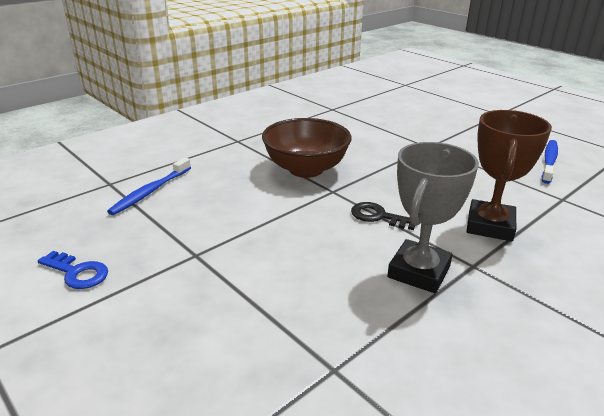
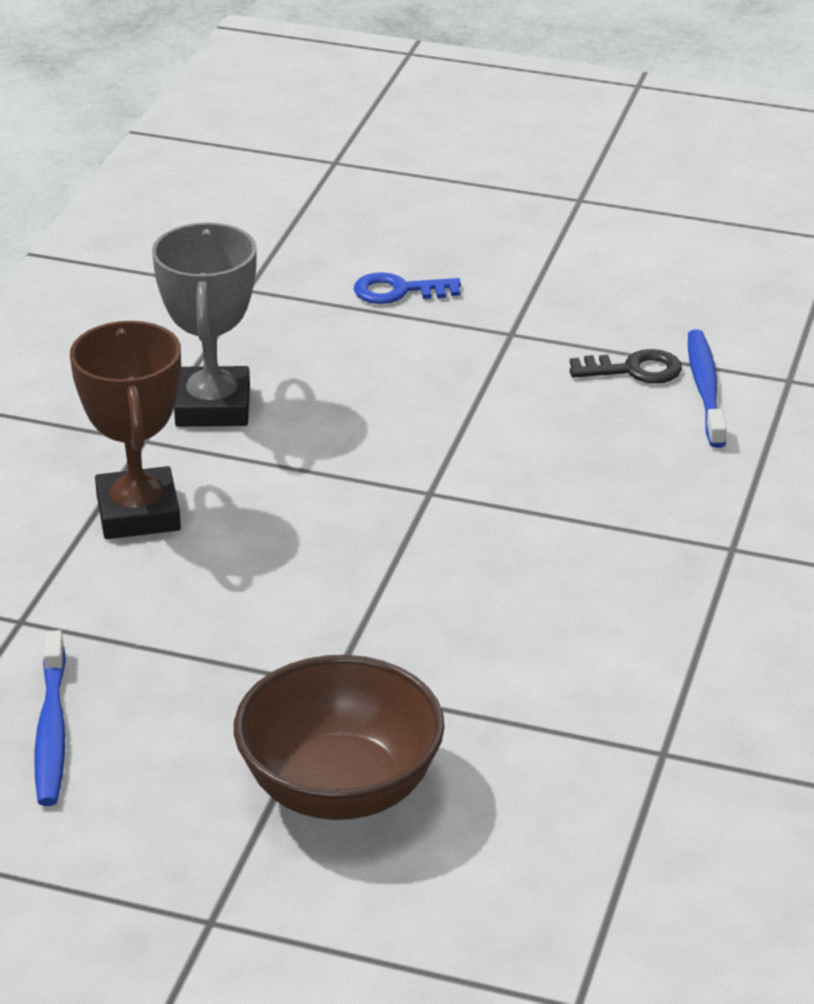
camera: 150 degrees right, 5 degrees up
blue key [38,251,108,289] -> blue key moved to [354,272,461,304]
brown bowl [262,118,352,178] -> brown bowl moved to [234,655,445,820]
black key [351,202,415,230] -> black key moved to [570,349,682,383]

